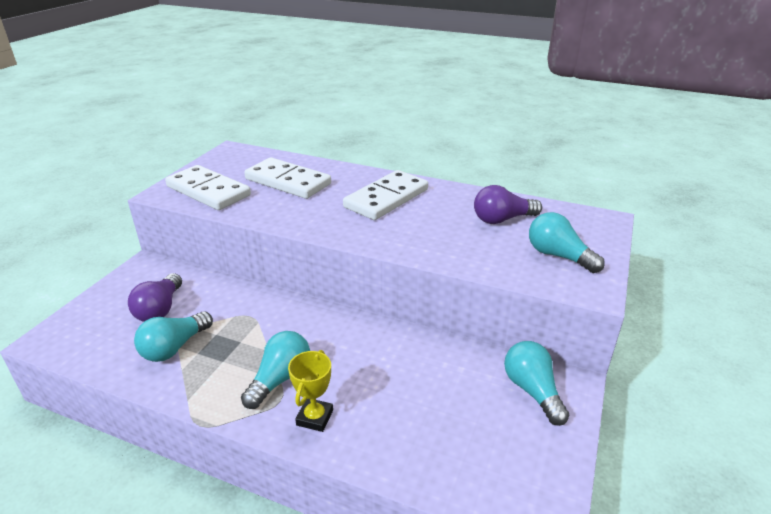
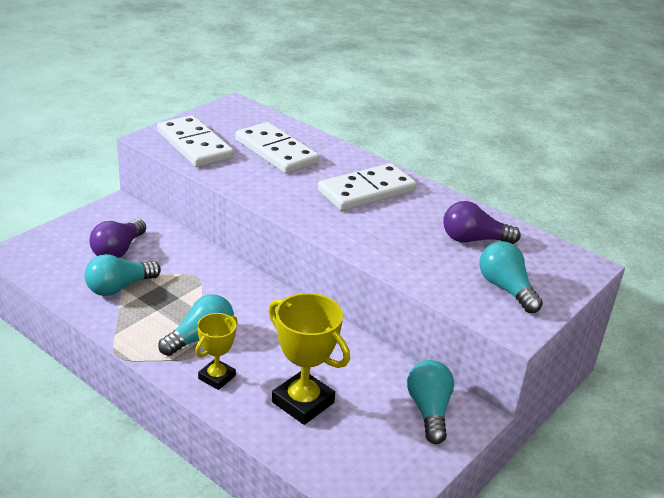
camera: 15 degrees right, 0 degrees up
none -> yellow trophy [268,293,350,425]

